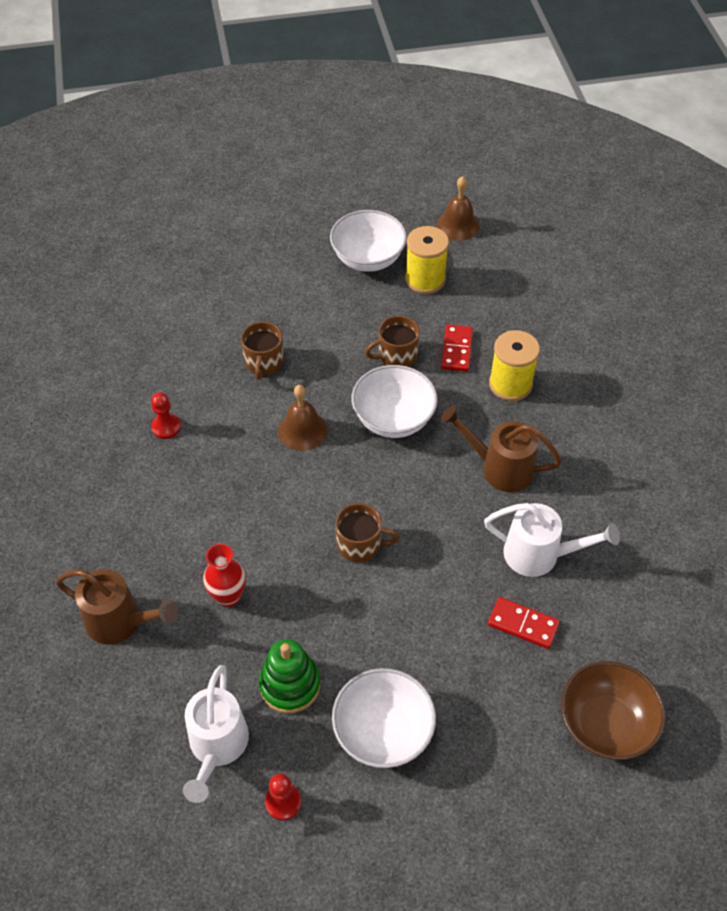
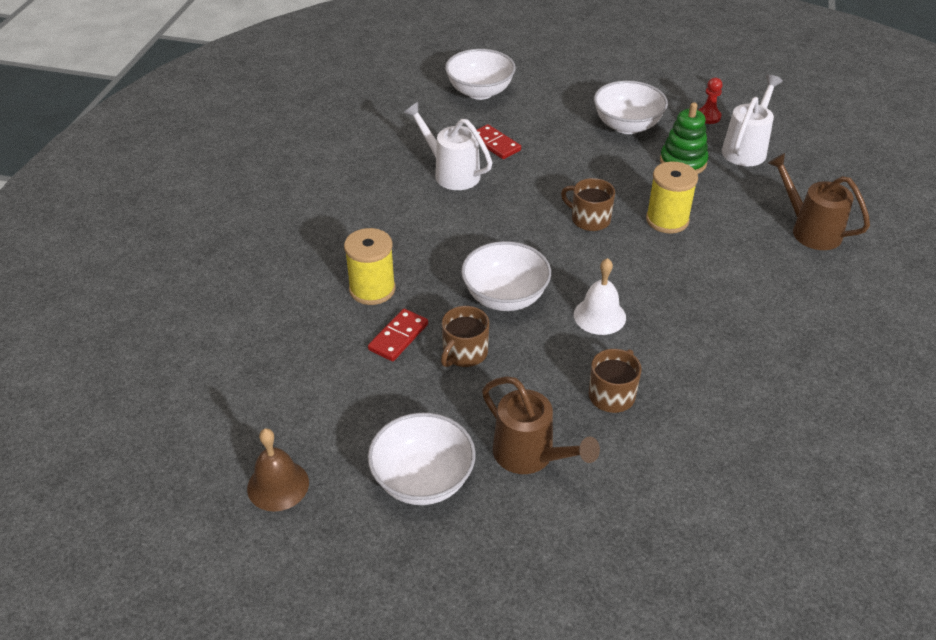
camera: 155 degrees left, 10 degrees down
red pawn [151,392,181,439] -> none
red vase [203,544,246,607] -> none
brown bell [278,385,327,451] -> white bell [574,258,626,335]
brown mug [365,316,420,367] -> brown mug turned 120 degrees clockwise [441,306,489,367]
yellow spool [405,226,449,294] -> yellow spool moved to [646,161,698,233]
brown watering can [441,405,562,492] -> brown watering can moved to [482,376,600,474]
brown bowl [561,661,665,760] -> white bowl [445,49,516,100]

